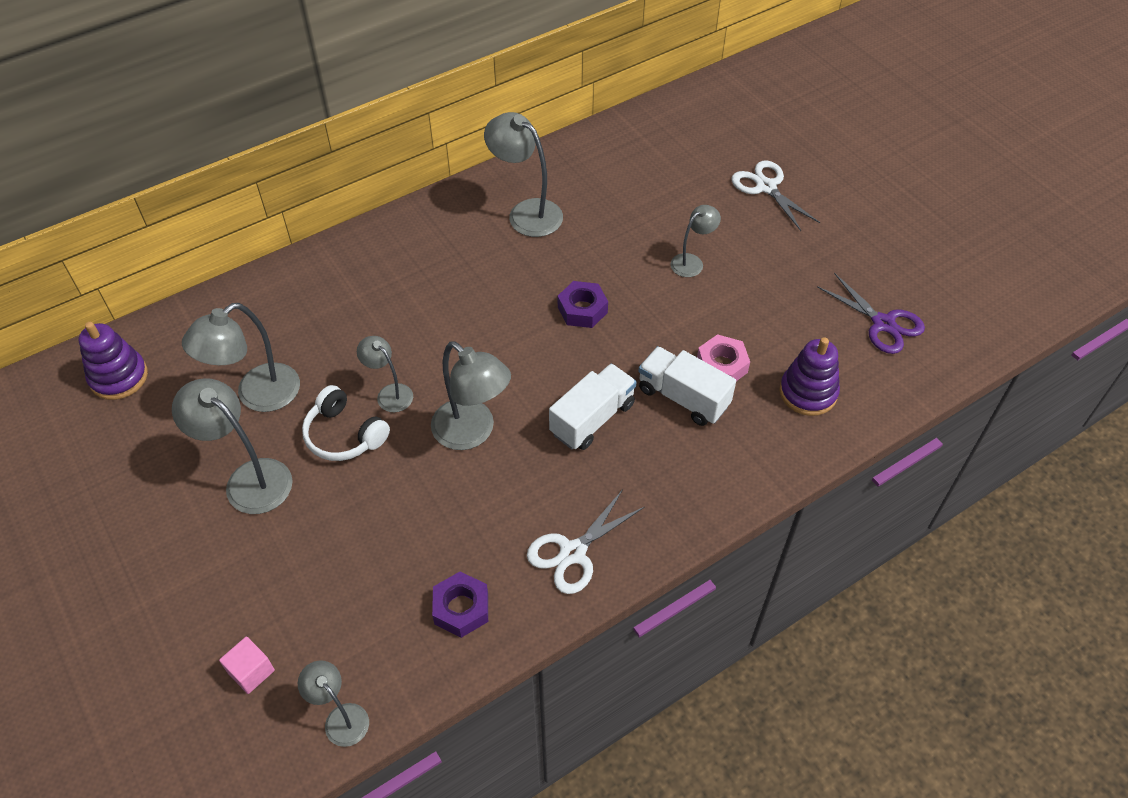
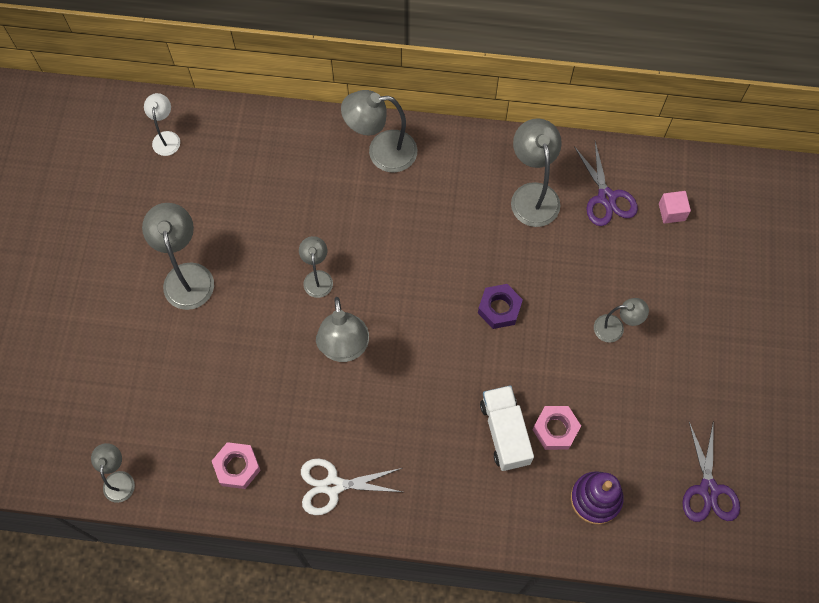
camera: 40 degrees right, 15 degrees up
purple stacking toy [78,322,148,400] -> white lamp [144,93,180,156]
grey lamp [182,303,300,412] -> grey lamp moved to [341,90,418,173]
pink cube [219,637,275,694] -> pink cube moved to [659,191,691,224]
white headphones [302,385,390,461] -> none
purple nut [432,572,488,638] -> pink nut [212,442,261,489]
white truck [549,363,637,450] -> none
white scissors [732,160,820,231] -> none
none -> purple scissors [574,141,638,226]

